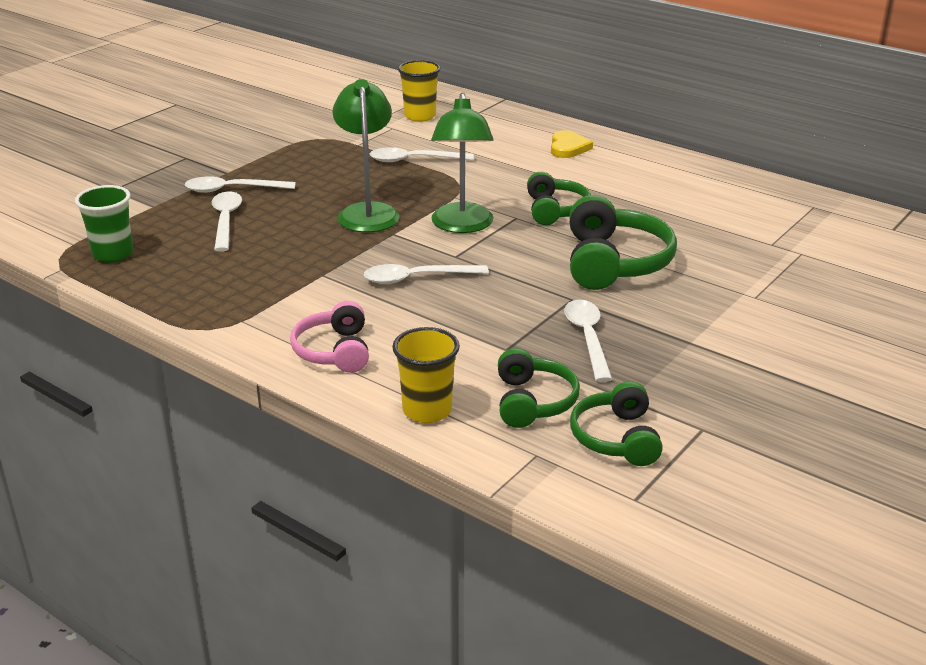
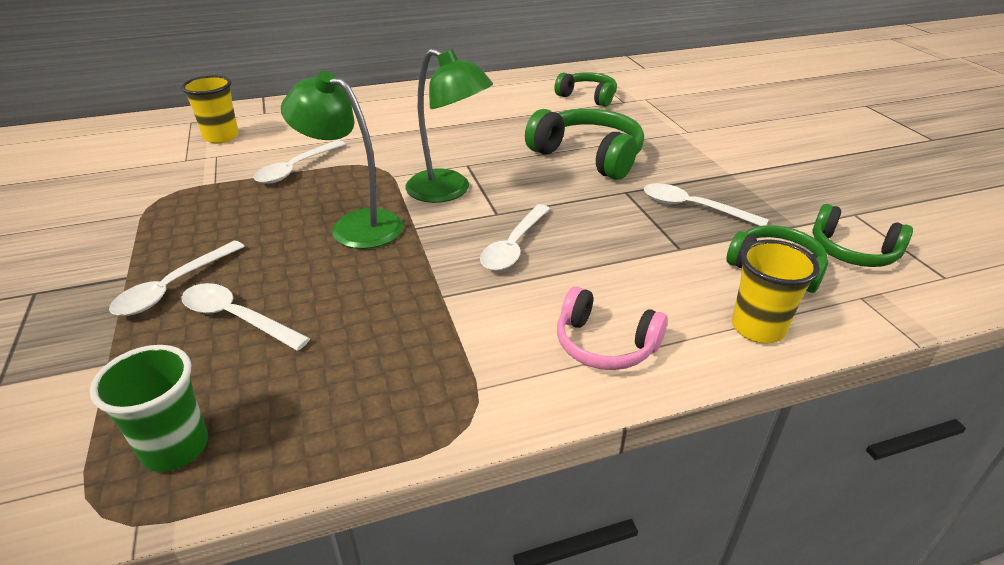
camera: 55 degrees left, 5 degrees up
green headphones [527,172,591,225] -> green headphones moved to [554,72,617,107]
yellow heart [551,130,593,158] -> none

